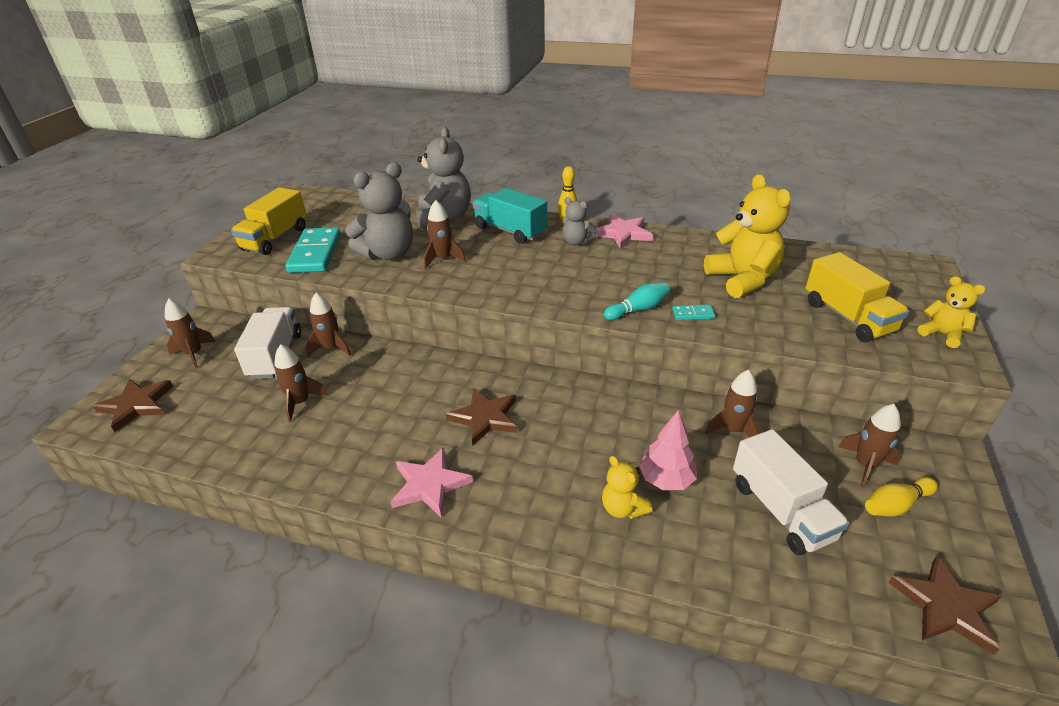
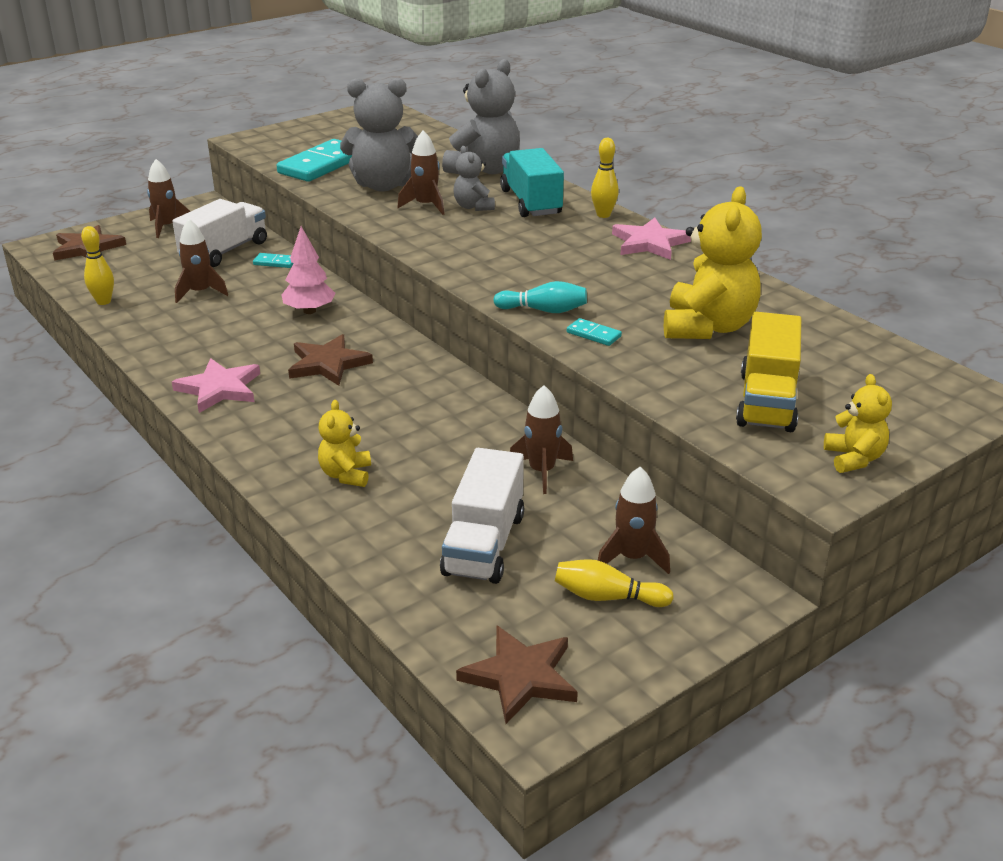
camera: 35 degrees right, 5 degrees down
yellow truck [231,187,307,255] -> none
brown rocket [306,293,351,357] -> turquoise domino [253,253,294,268]
grey teddy bear [563,197,597,246] -> grey teddy bear moved to [453,146,495,211]
pink tree [639,410,697,490] -> pink tree moved to [282,226,335,314]
none -> yellow bowling pin [81,226,114,305]

